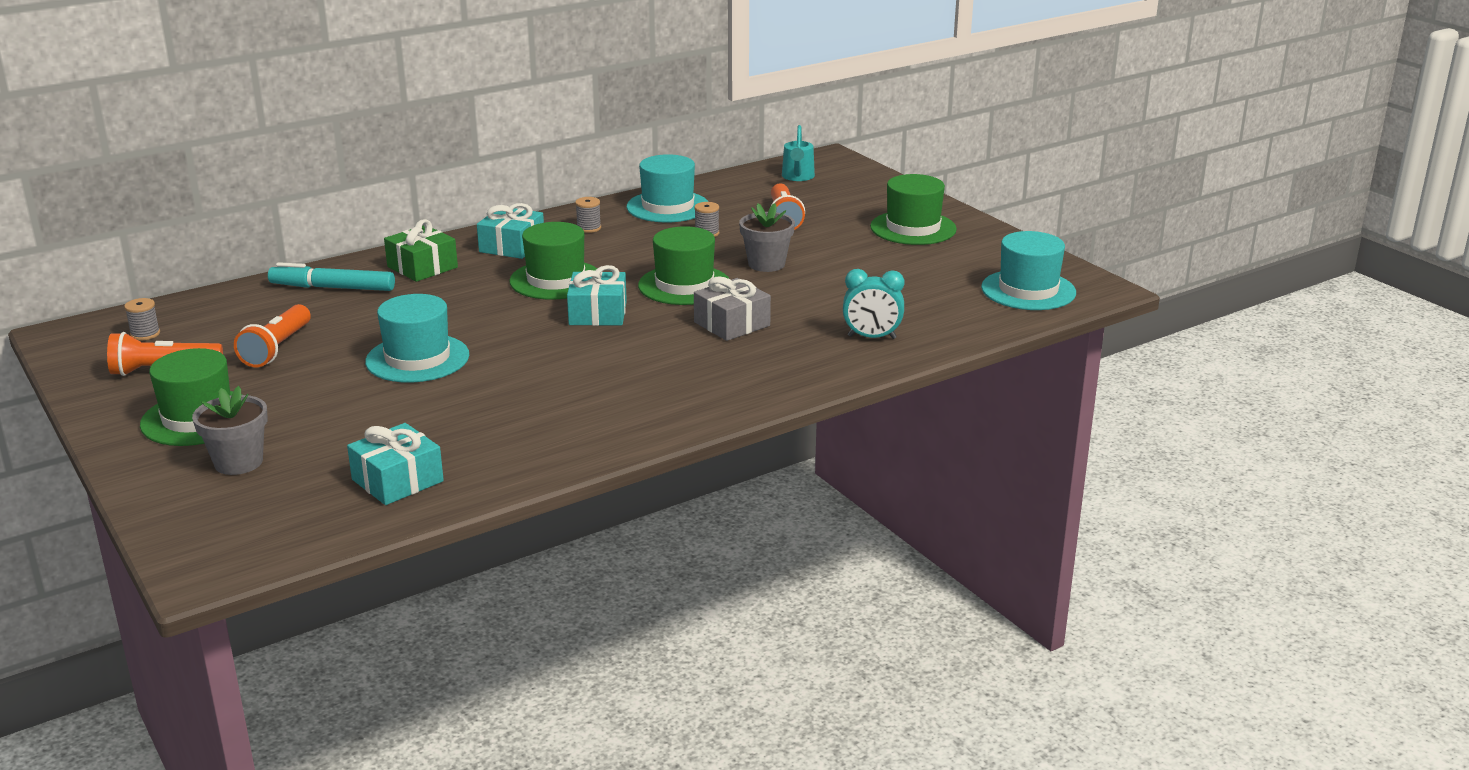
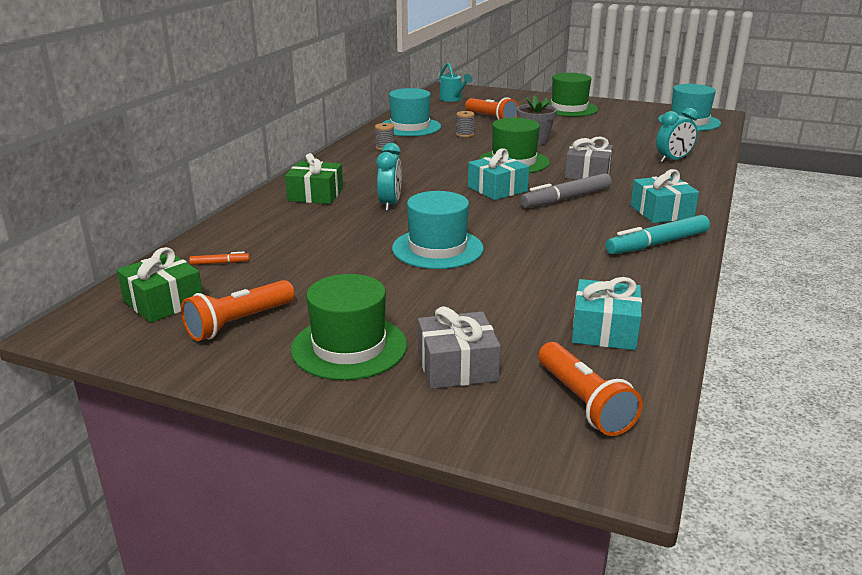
camera: 35 degrees left, 0 degrees up
grey spool [124,298,160,340] -> green gift [117,247,203,323]
grey flower pot [192,386,268,475] -> grey gift [418,306,501,389]
orange flashlight [234,304,310,367] -> orange flashlight moved to [538,342,642,436]
turquoise marker [268,262,395,291] -> turquoise marker moved to [606,215,710,254]
turquoise gift [477,203,544,259] -> turquoise gift moved to [631,169,699,223]
green hat [509,222,597,300] -> none
none -> orange marker [189,252,250,265]
none -> turquoise clock [377,143,402,211]
none -> grey marker [520,173,612,208]

